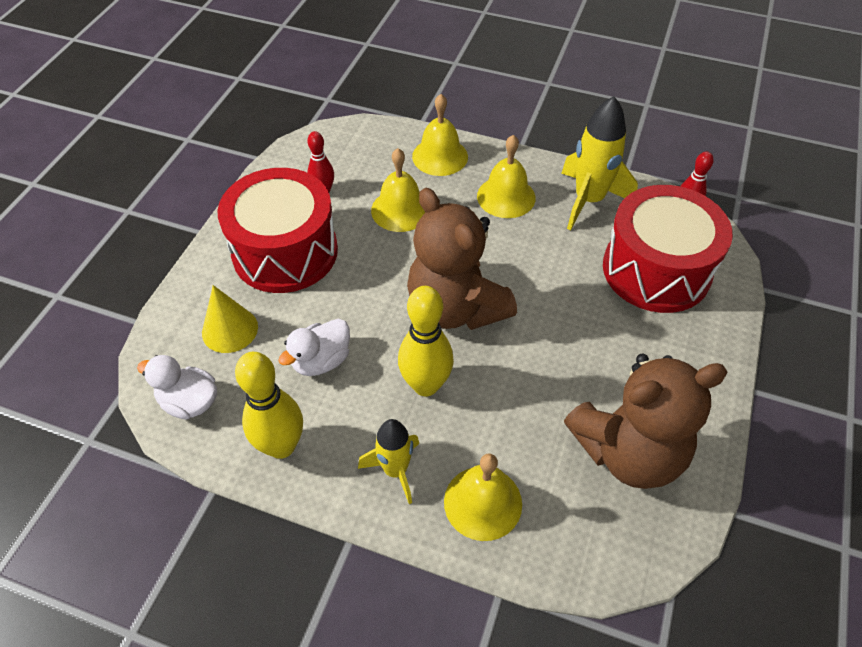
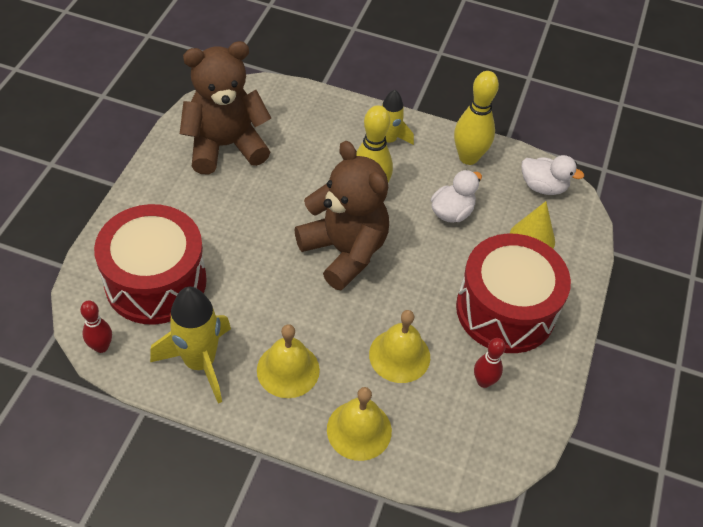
camera: 175 degrees right, 0 degrees up
yellow bell [444,453,522,541] -> none

